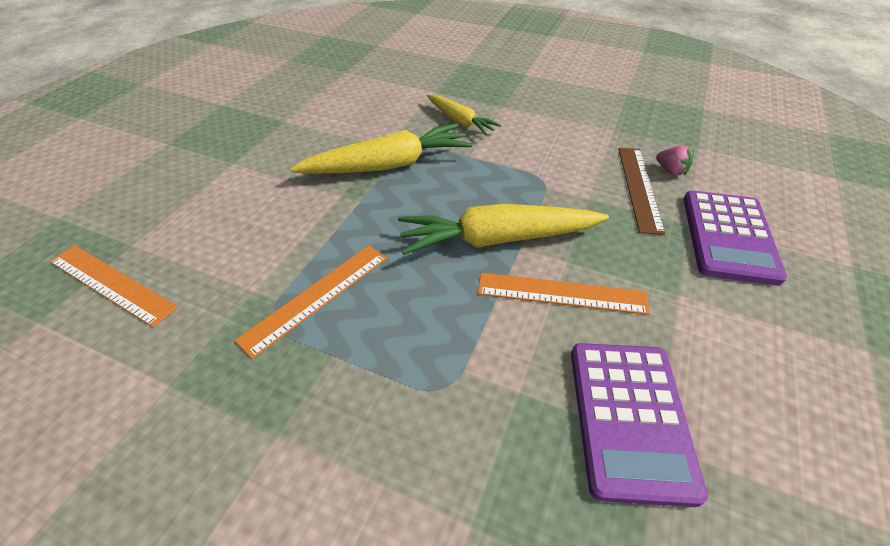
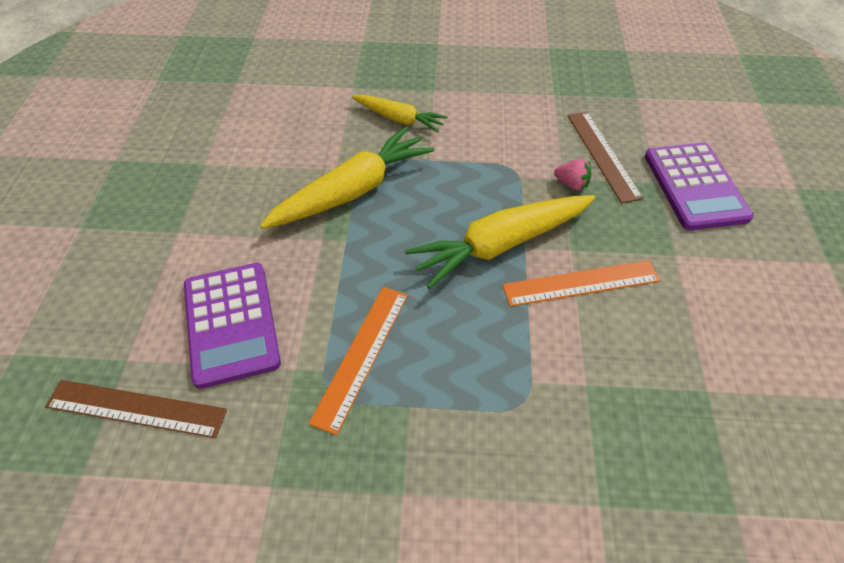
camera: 20 degrees left, 5 degrees up
orange ruler [49,245,178,327] -> brown ruler [45,380,227,438]
purple calculator [571,343,708,507] -> purple calculator moved to [184,263,281,389]
pink strawberry [656,145,694,176] -> pink strawberry moved to [554,159,591,190]

